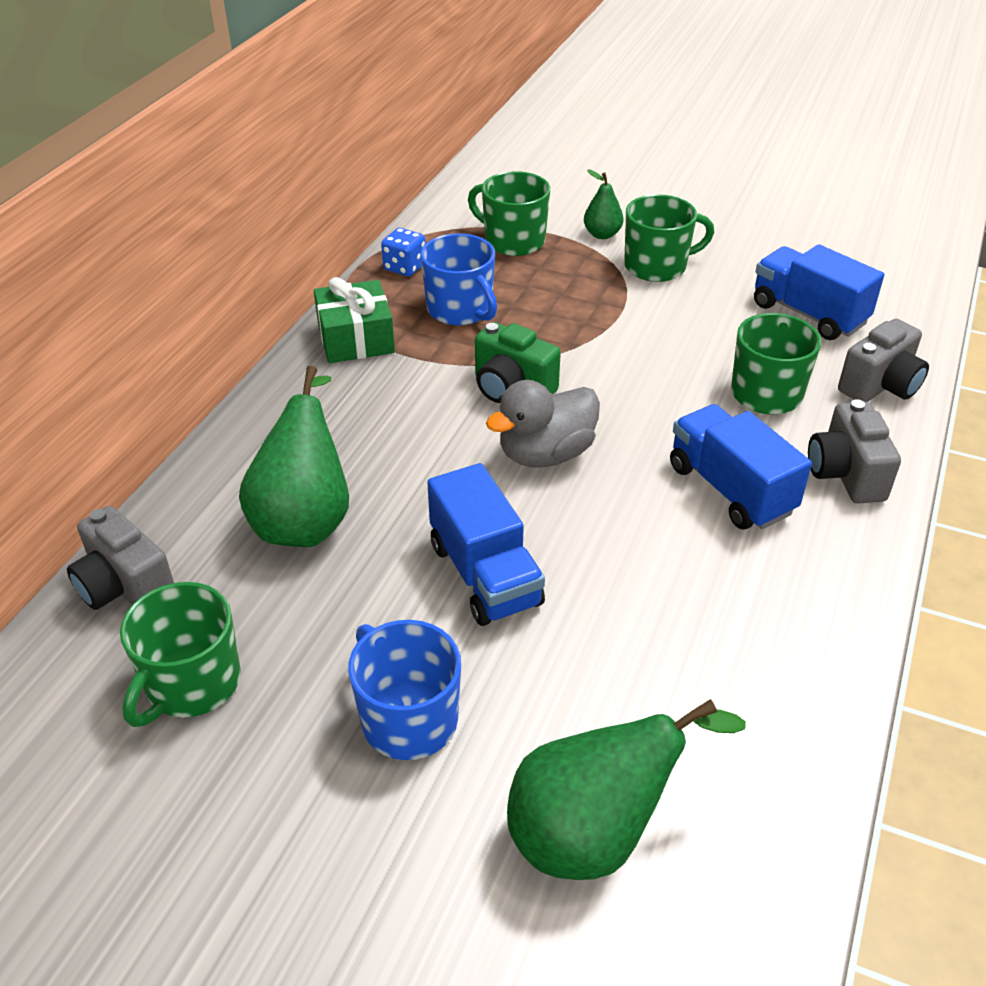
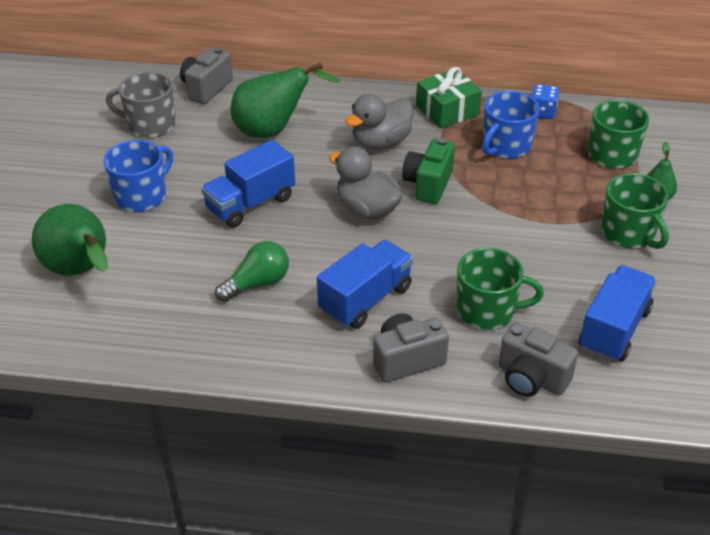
camera: 75 degrees right, 0 degrees up
green mug [120,582,241,727] -> grey mug [106,72,175,138]
none -> green light bulb [215,241,289,302]
none -> grey duck [345,94,413,149]

